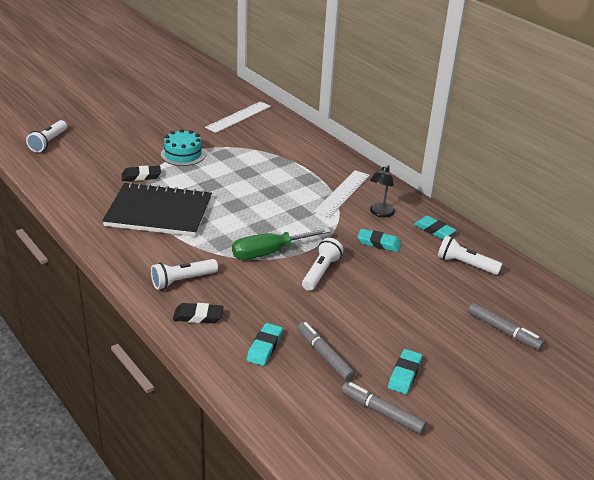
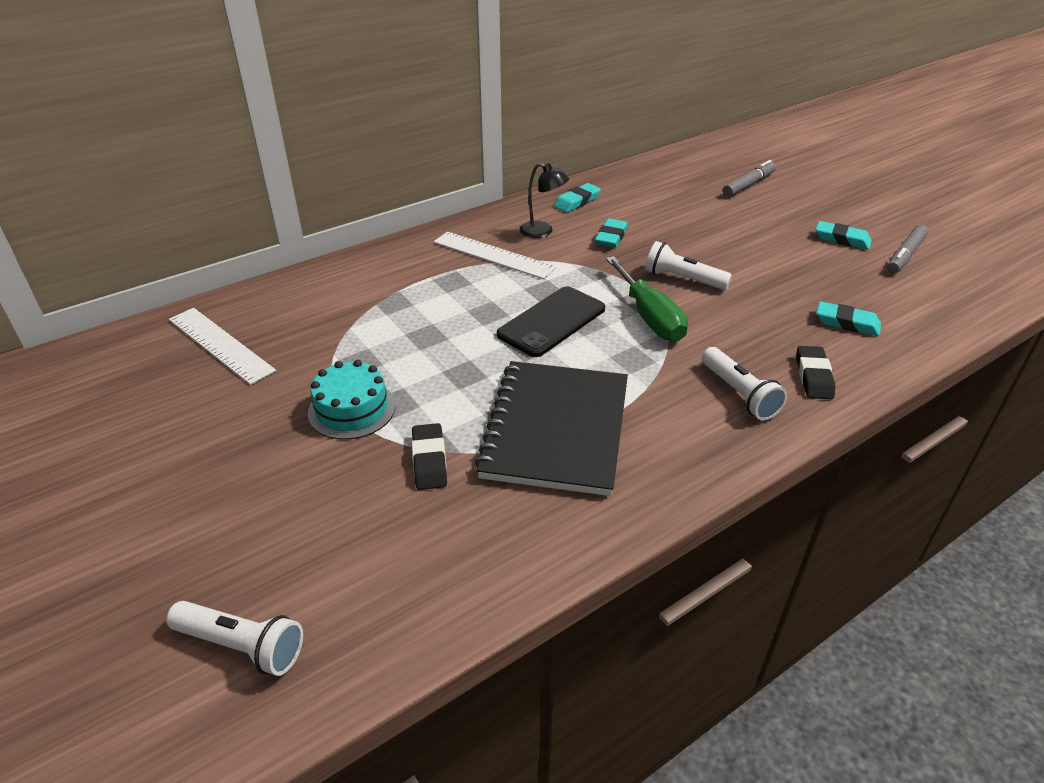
camera: 85 degrees left, 5 degrees up
grey marker [297,322,355,381] -> none
white flashlight [438,235,502,275] -> none
none -> black phone [497,286,605,357]

